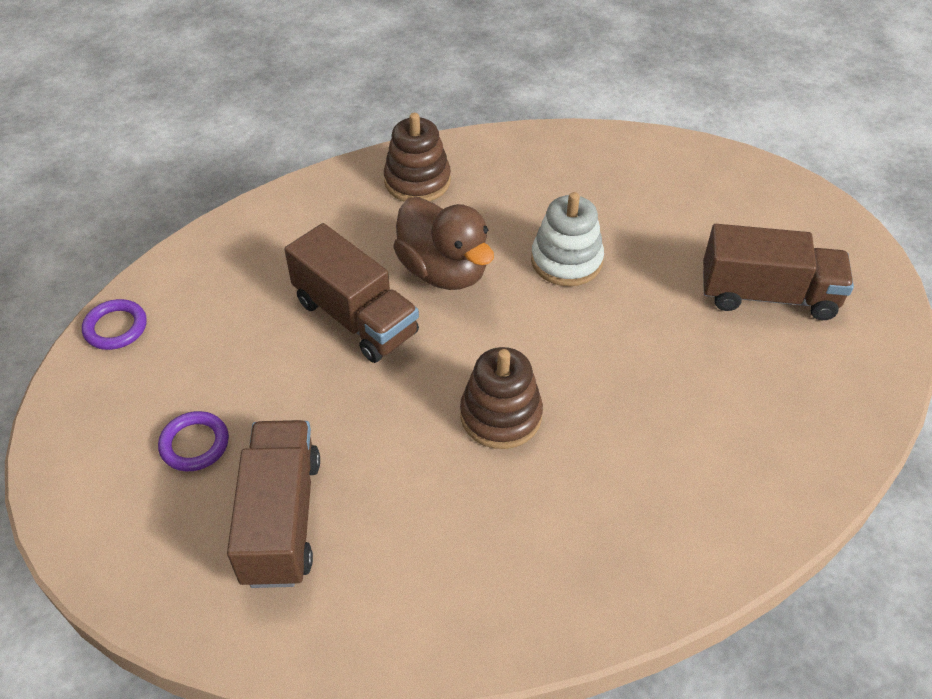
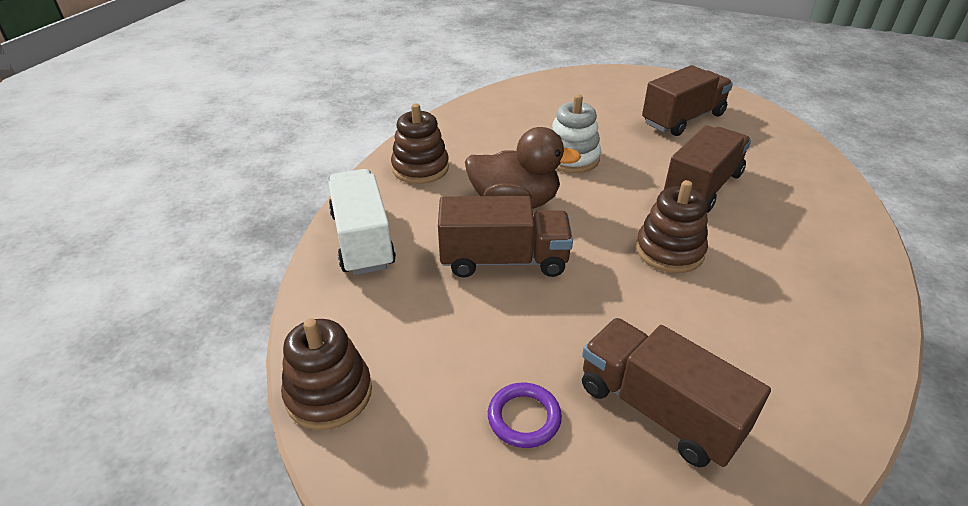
camera: 45 degrees left, 10 degrees down
purple ring [82,299,147,350] -> brown stacking toy [281,318,372,430]
none -> white truck [328,169,396,275]
none -> brown truck [664,125,751,213]

